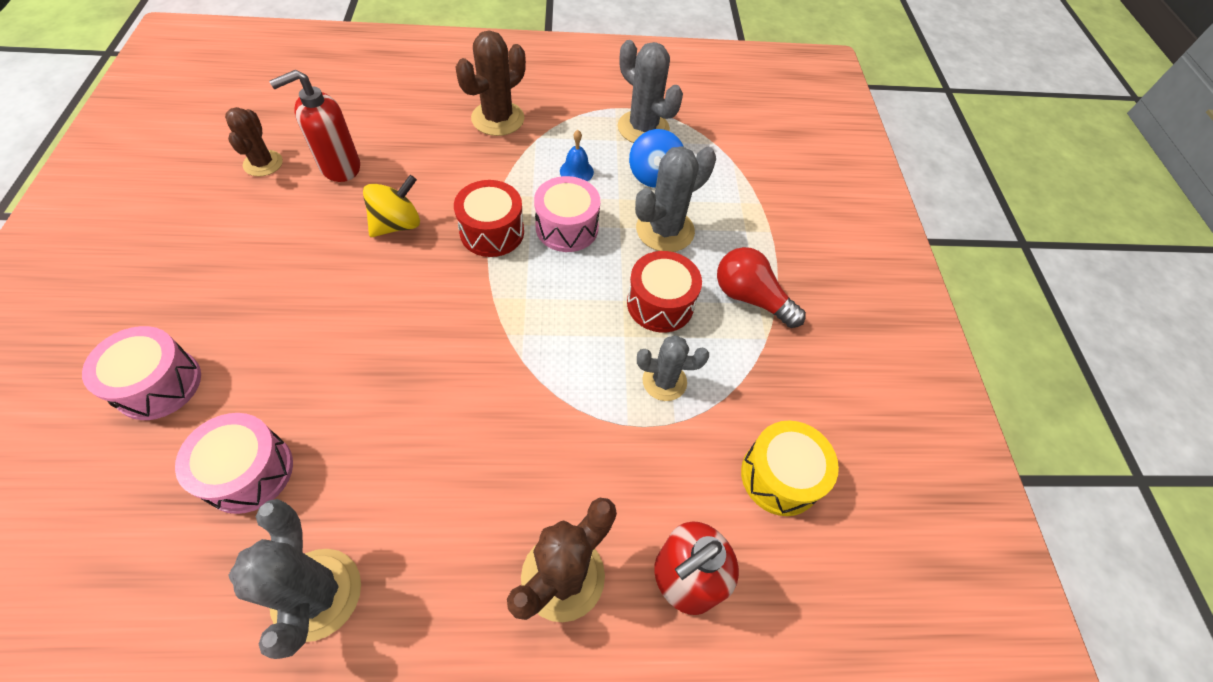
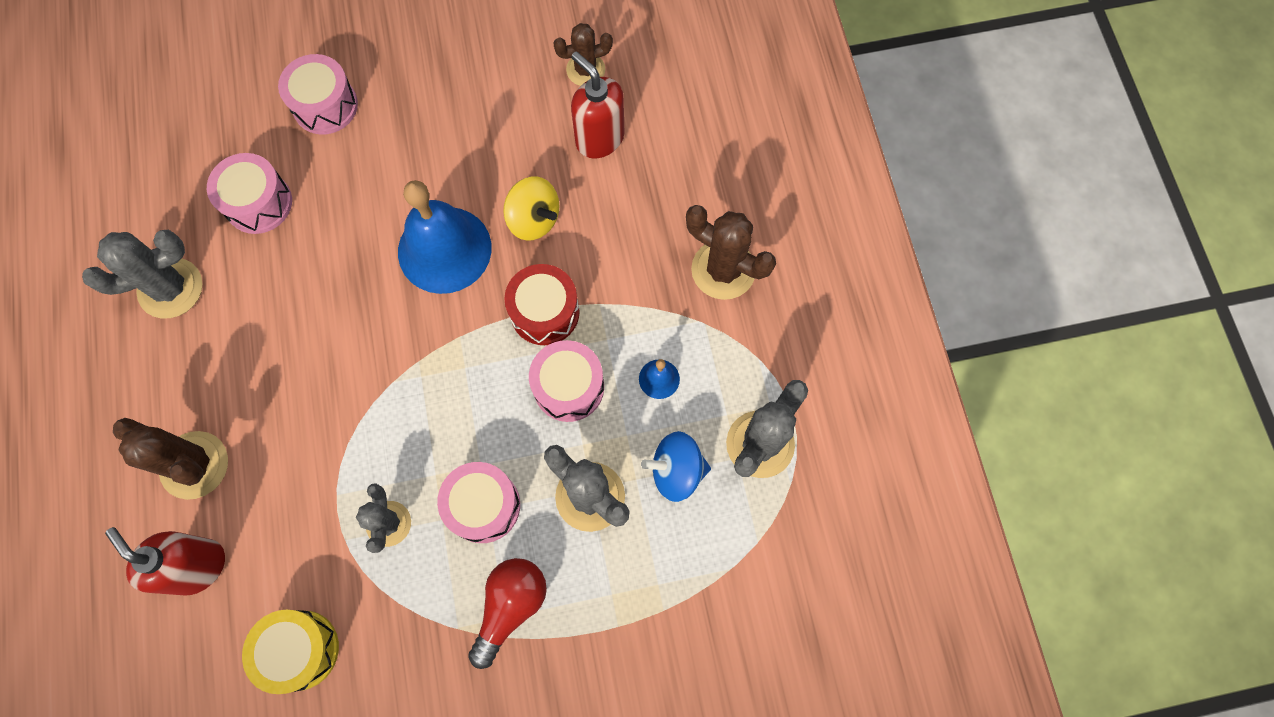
camera: 85 degrees right, 15 degrees up
red drum [627,251,702,332] -> pink drum [437,462,520,543]
none -> blue bell [398,180,492,294]

